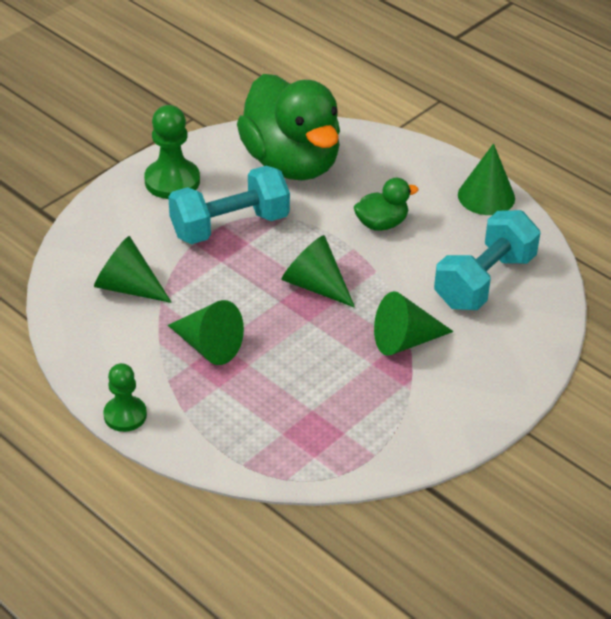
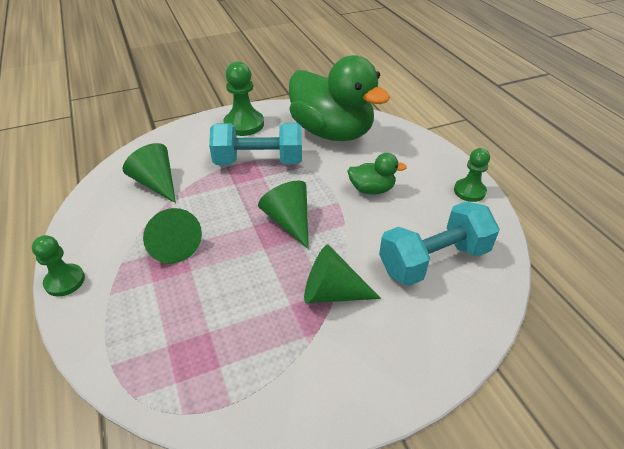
camera: 25 degrees right, 0 degrees up
green duck [237,74,340,181] -> green duck turned 45 degrees counterclockwise [289,55,390,141]
green cone [458,143,515,215] -> green pawn [454,148,490,202]

